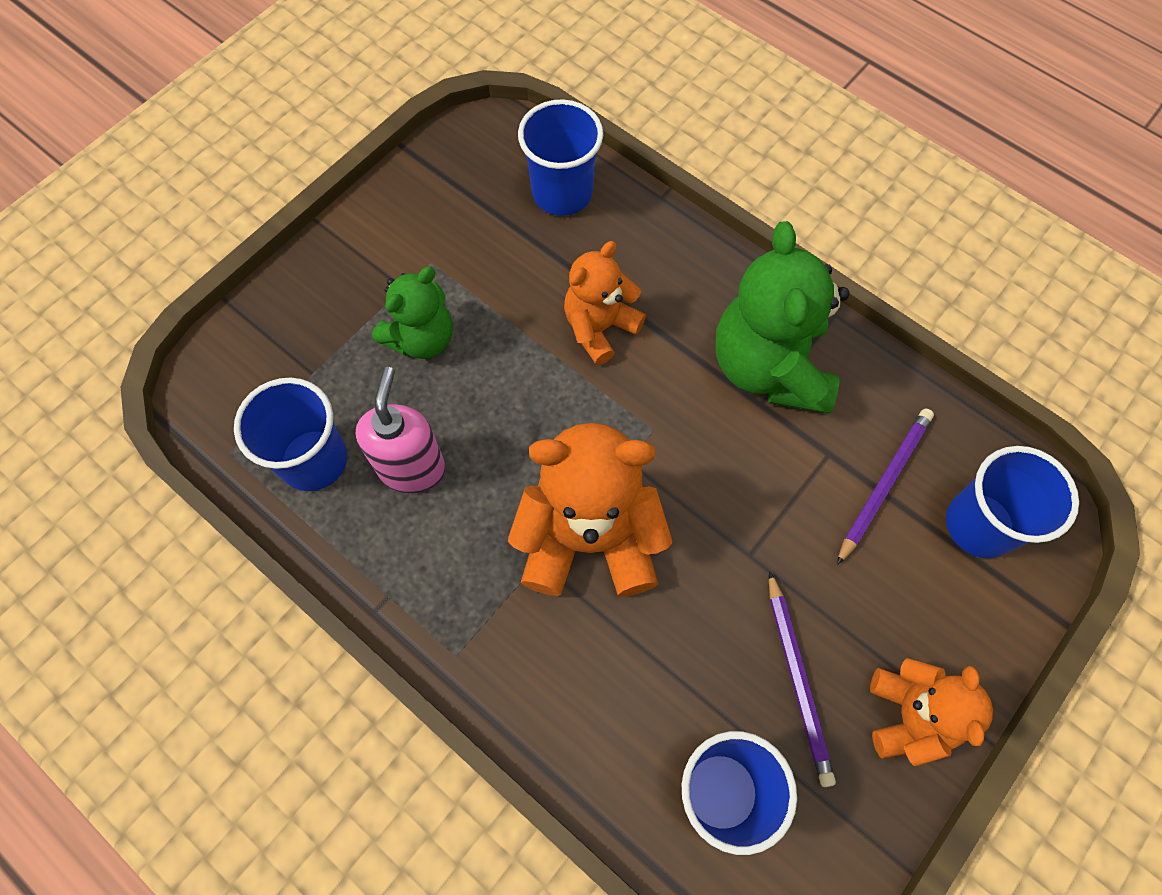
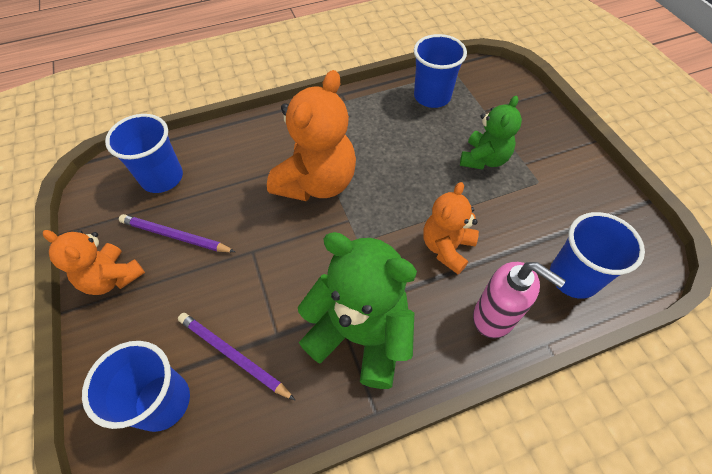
camera: 120 degrees right, 10 degrees down
pink soap dispenser [356,367,445,493] -> pink soap dispenser moved to [473,262,566,339]
green teddy bear [372,267,453,359] -> green teddy bear turned 135 degrees counterclockwise [460,96,522,170]
orange teddy bear [564,241,646,365] -> orange teddy bear turned 135 degrees counterclockwise [423,182,479,274]
purple pencil [837,409,934,565] -> purple pencil turned 150 degrees clockwise [178,313,295,400]

